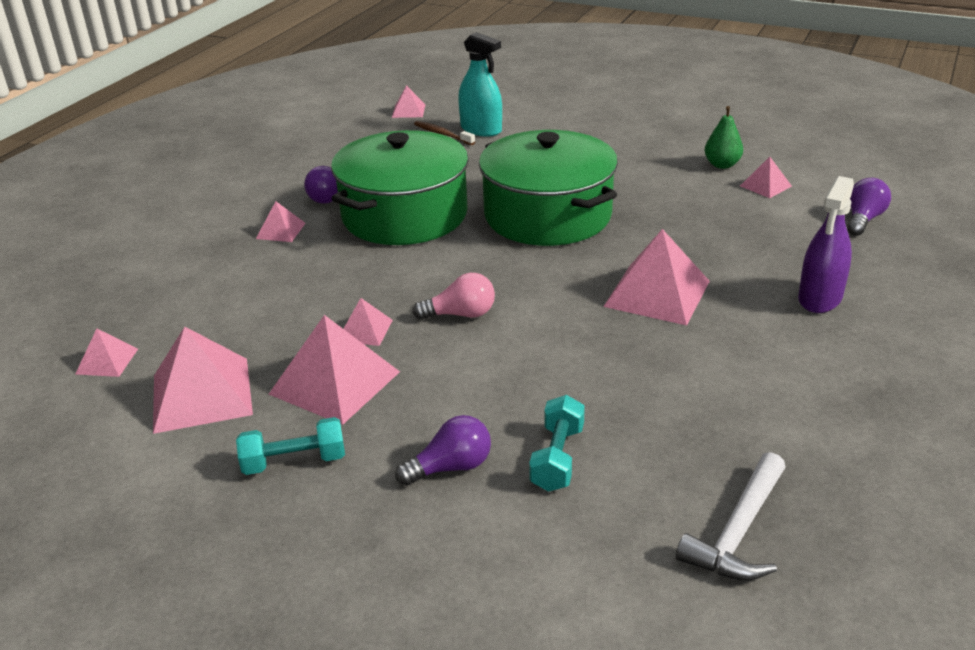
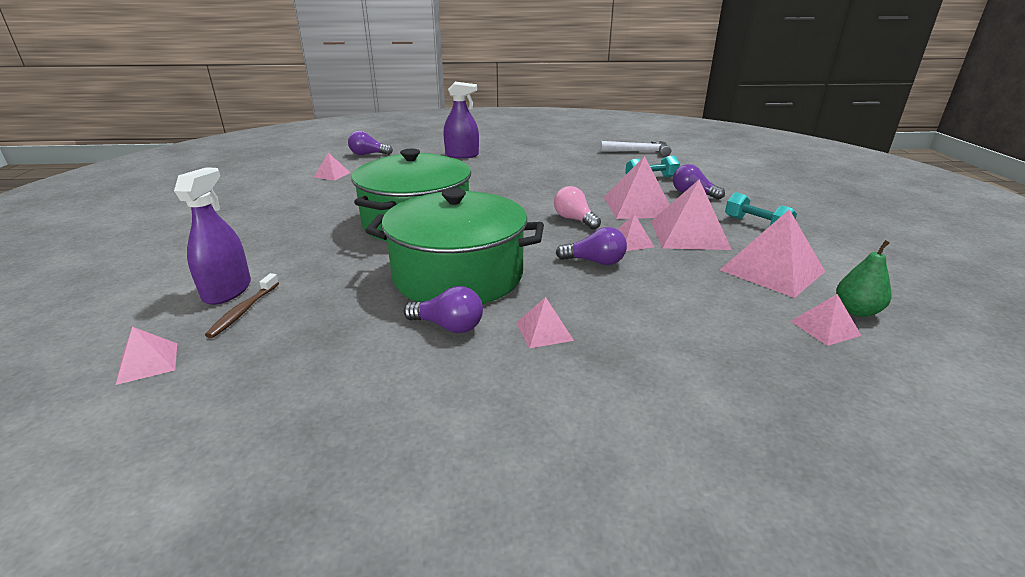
camera: 120 degrees left, 5 degrees down
turquoise spray bottle [458,32,502,137] -> purple spray bottle [174,167,251,305]
pink pyramid [603,229,710,326] -> pink pyramid moved to [604,156,670,219]
green pear [705,106,743,169] -> green pear moved to [836,240,892,317]
none -> purple light bulb [556,227,627,265]

